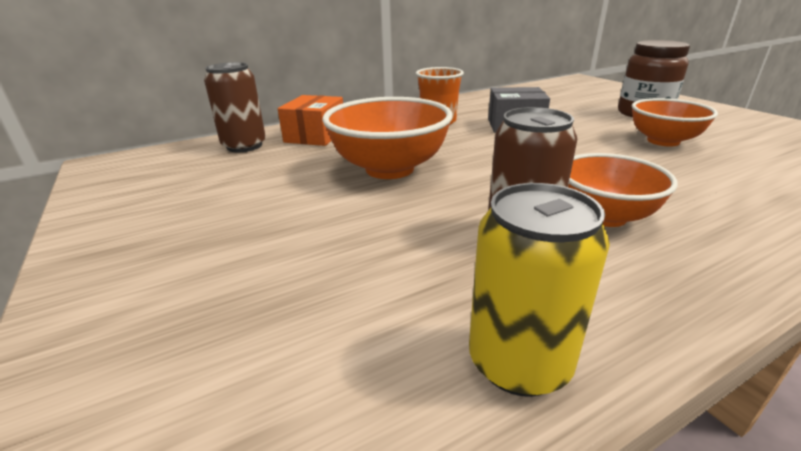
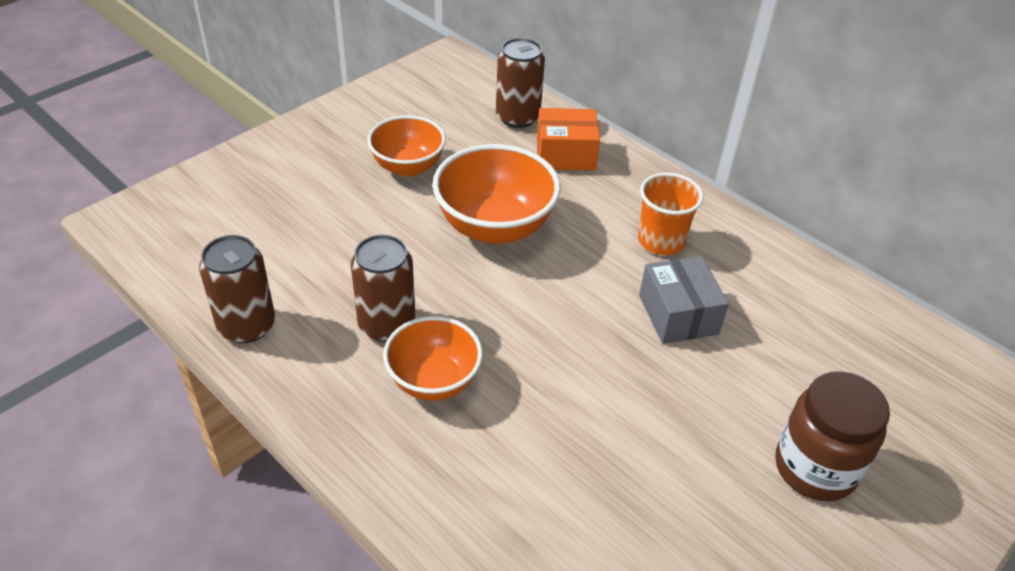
camera: 70 degrees right, 15 degrees up
yellow can [469,183,610,397] -> brown can [199,235,275,343]
orange bowl [632,98,718,147] -> orange bowl moved to [367,115,446,176]

